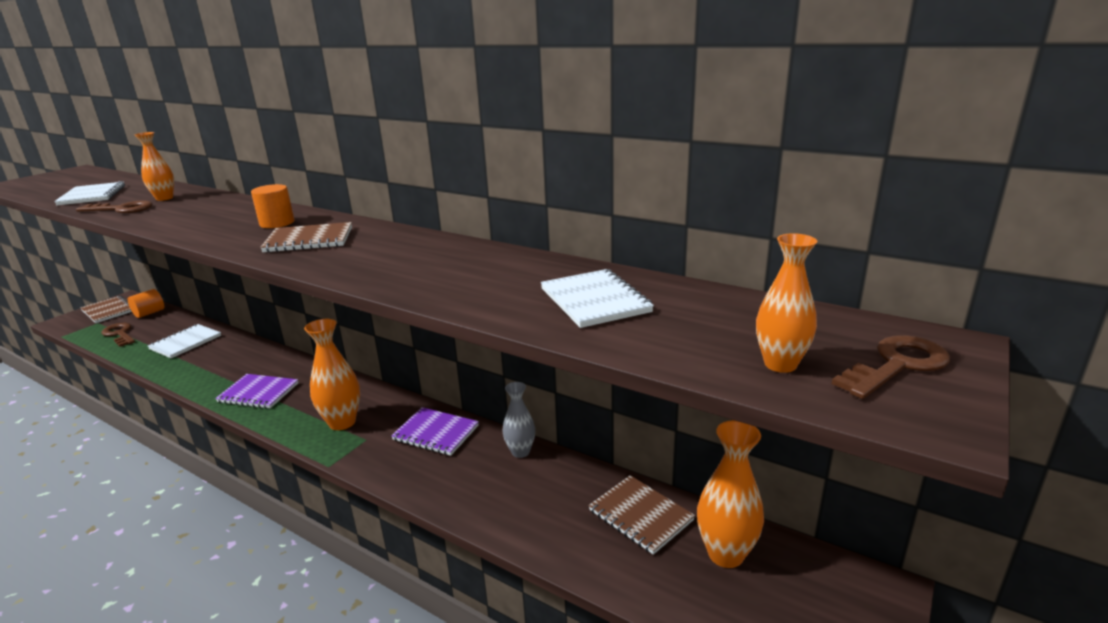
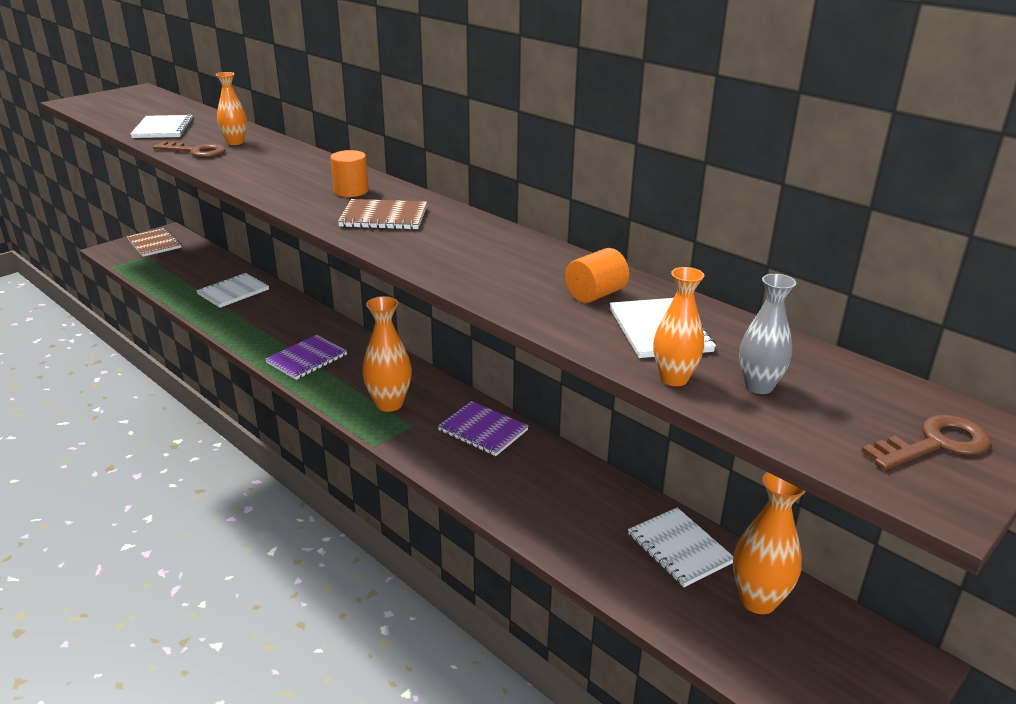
camera: 10 degrees right, 5 degrees up
brown key [101,323,135,347] -> none
orange cylinder [128,289,165,318] -> orange cylinder moved to [565,248,629,303]
purple notebook [215,374,298,409] -> purple notebook turned 75 degrees counterclockwise [265,335,347,380]
grey vase [502,382,535,458] -> grey vase moved to [739,274,796,394]
brown notebook [589,475,695,555] -> white notebook [628,507,733,587]
orange vase [756,233,817,373] -> orange vase moved to [653,267,704,386]

